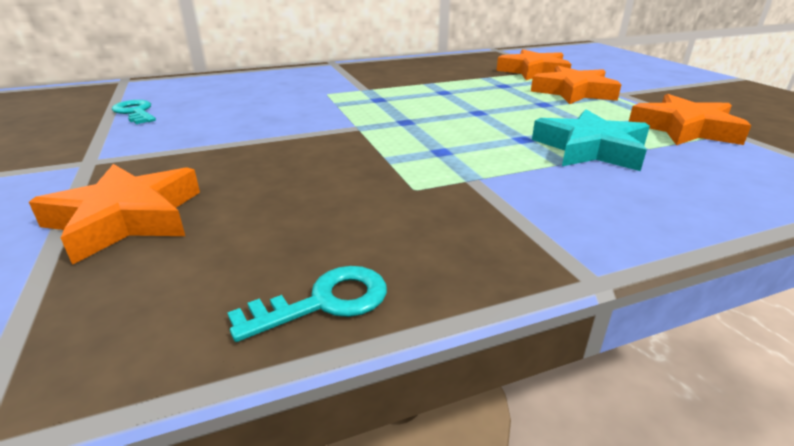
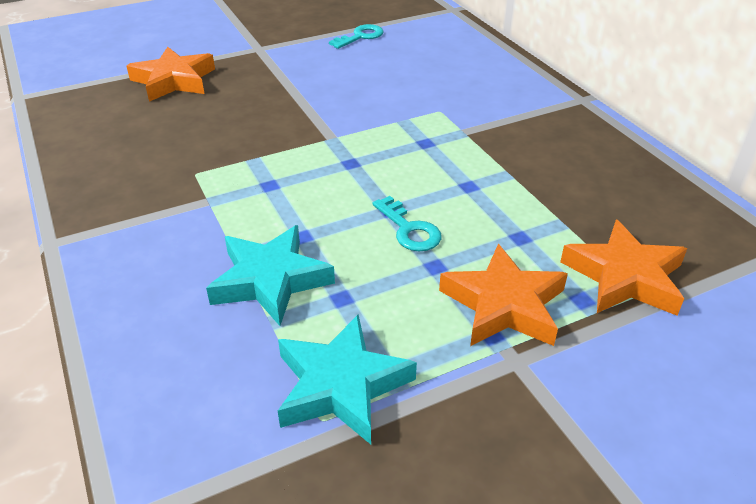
camera: 85 degrees right, 10 degrees up
turquoise key [227,266,387,342] -> turquoise key moved to [372,196,442,251]
orange star [629,94,752,145] -> turquoise star [278,315,417,444]

